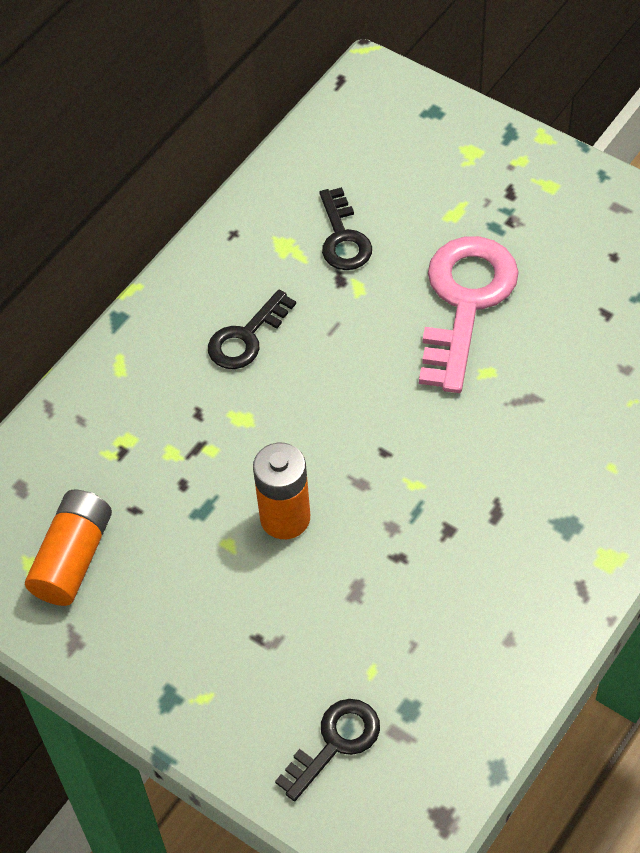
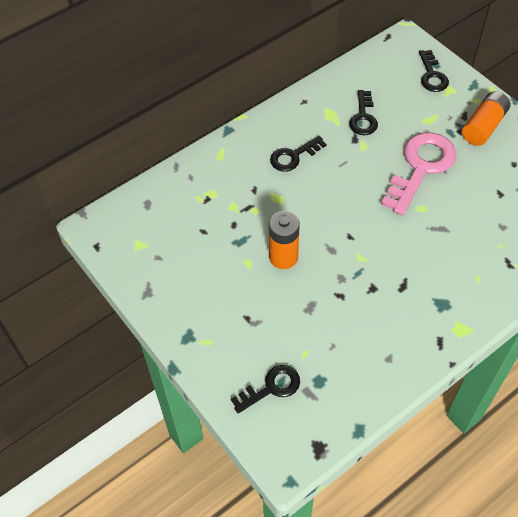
camera: 15 degrees right, 0 degrees up
orange battery [25,490,112,606] -> orange battery moved to [462,91,510,146]
none -> black key [419,50,449,92]

